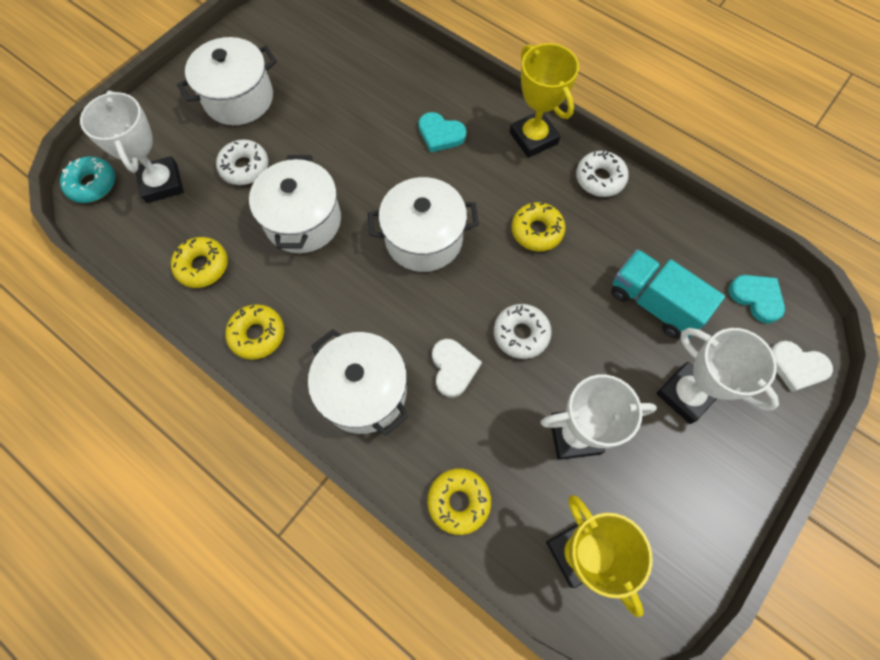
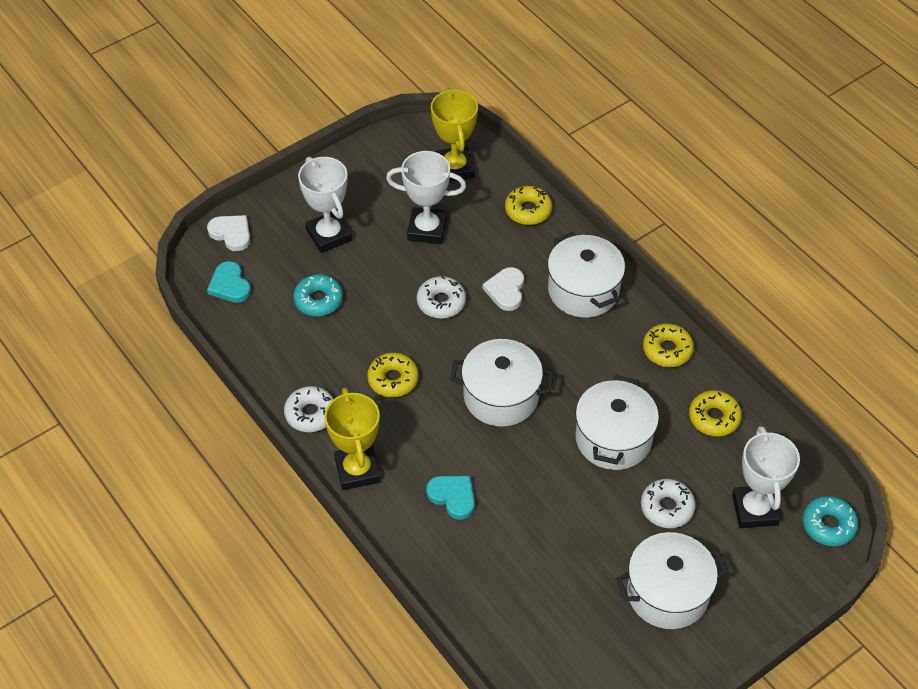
camera: 165 degrees left, 15 degrees down
turquoise truck [611,249,725,338] -> turquoise donut [293,274,343,316]

